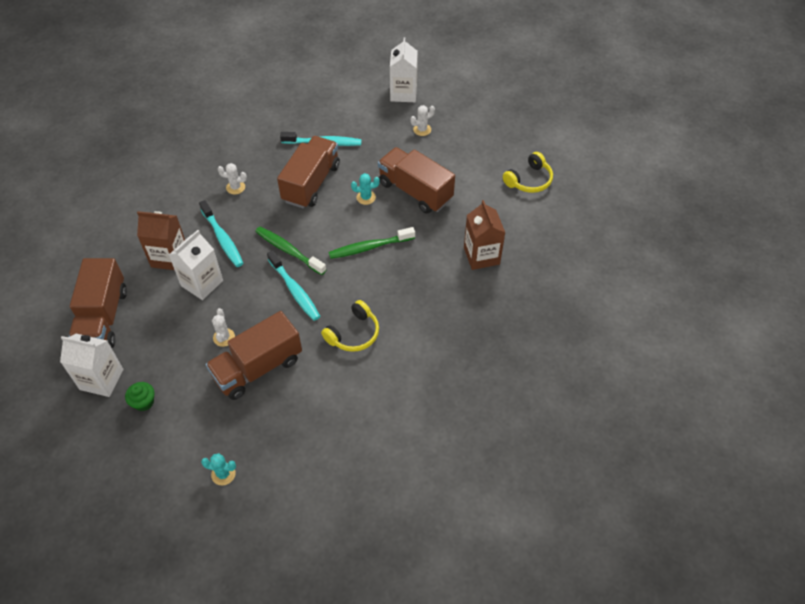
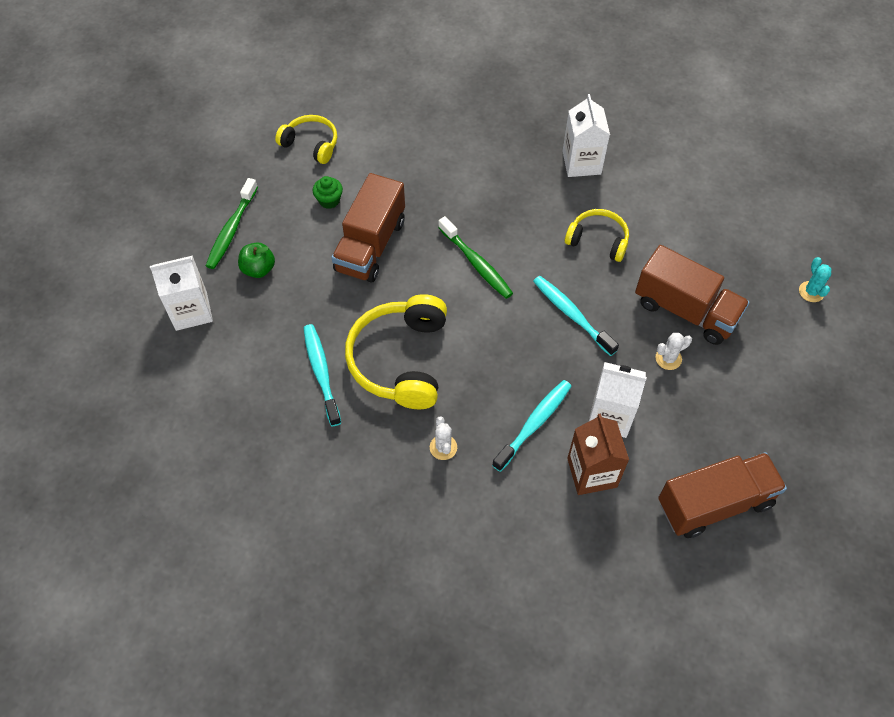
camera: 110 degrees left, 5 degrees up
white carton [60,334,124,397] -> white carton moved to [562,94,610,177]
green cupcake [125,382,155,411] -> green cupcake moved to [313,176,343,209]
green toothbrush [255,227,326,275] -> green toothbrush moved to [206,178,258,269]
turquoise toothbrush [267,250,321,321] -> turquoise toothbrush turned 75 degrees counterclockwise [533,276,619,356]
brown truck [277,136,340,209] -> yellow headphones [345,294,447,409]
turquoise cactus [351,173,380,205] -> none
white cactus [410,105,435,136] -> green apple [238,242,275,278]
brown carton [464,200,505,270] -> none

